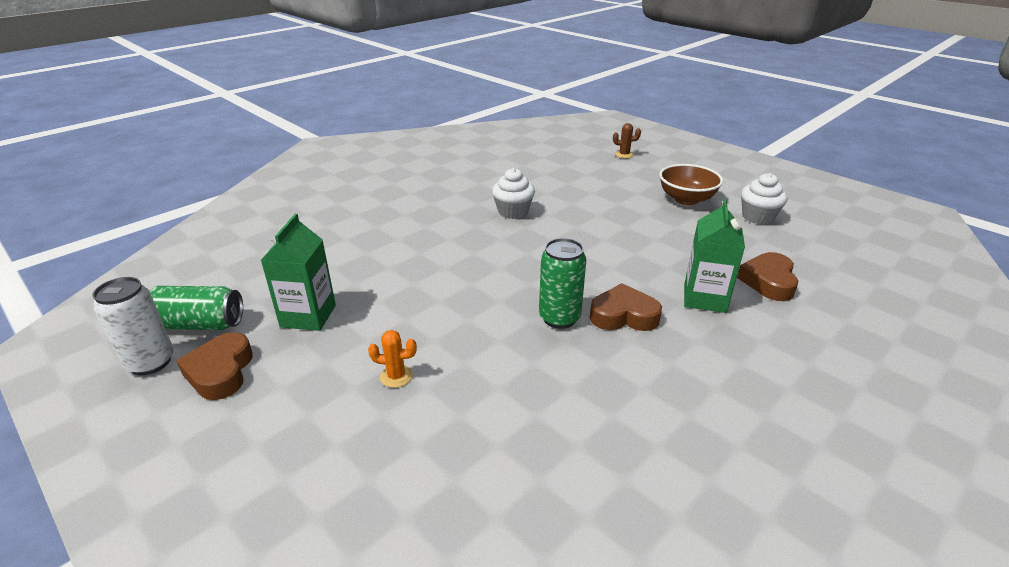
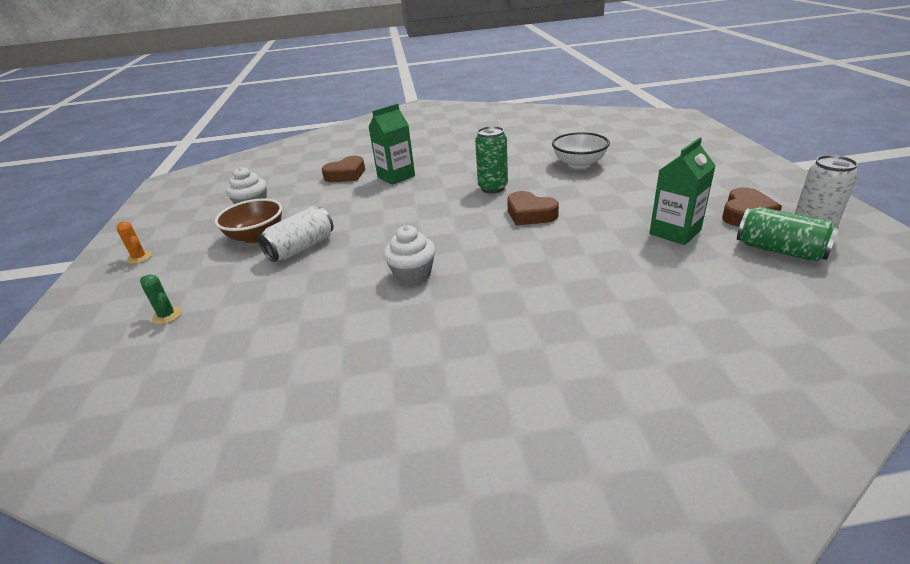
camera: 140 degrees left, 0 degrees up
orange cactus [368,330,417,388] -> orange cactus moved to [117,221,152,264]
brown heart [590,283,662,331] -> brown heart moved to [507,191,559,225]
brown cactus [613,123,641,158] -> green cactus [140,275,182,324]
none -> white can [258,206,334,262]
none -> white bowl [552,132,610,169]

